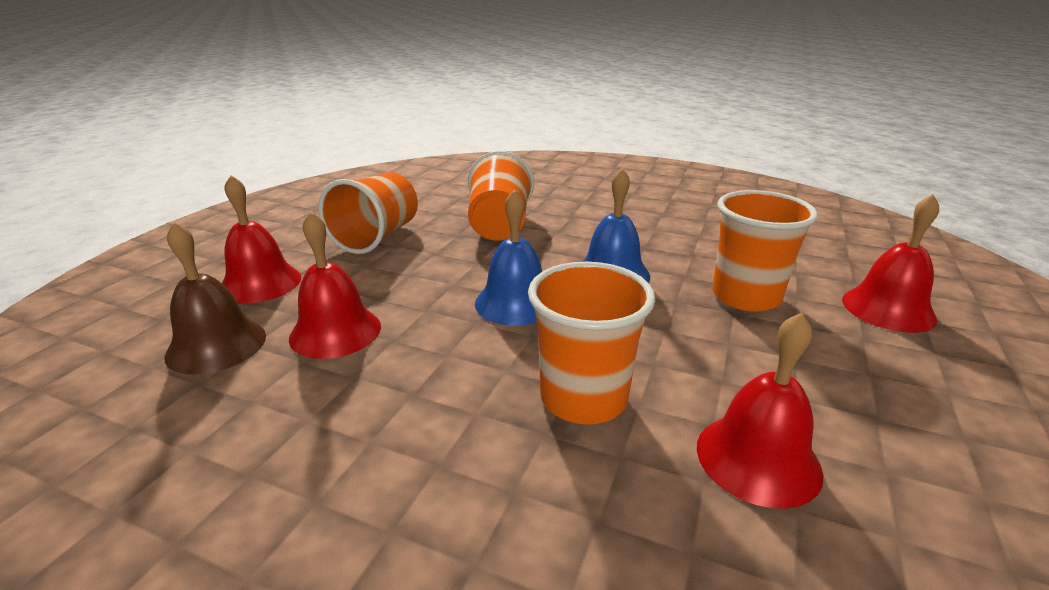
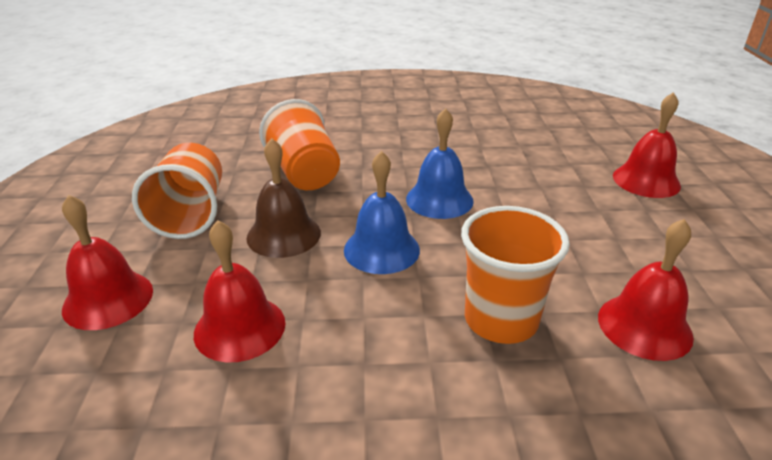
camera: 25 degrees left, 5 degrees up
brown bell [164,222,266,375] -> brown bell moved to [247,138,321,258]
orange cup [712,190,818,312] -> none

